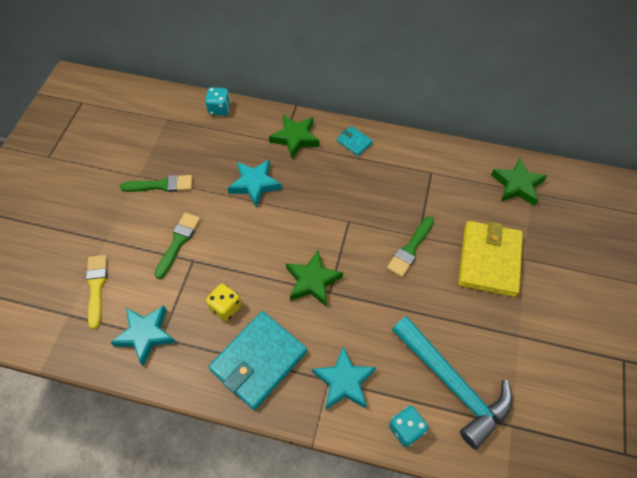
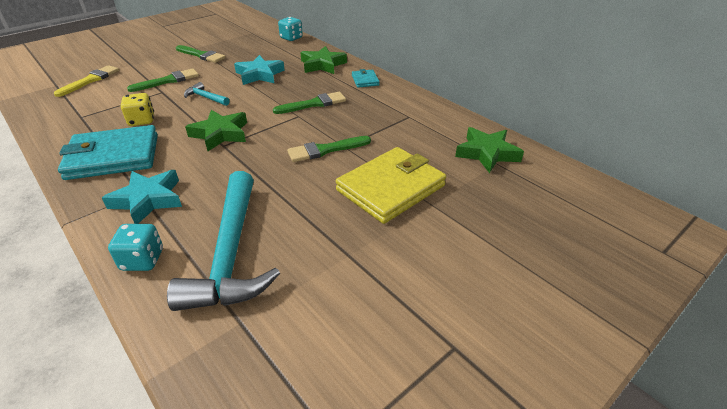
camera: 35 degrees right, 20 degrees down
turquoise star [110,305,176,366] -> none
none -> turquoise hammer [184,82,230,106]
none -> green brush [273,92,346,114]

